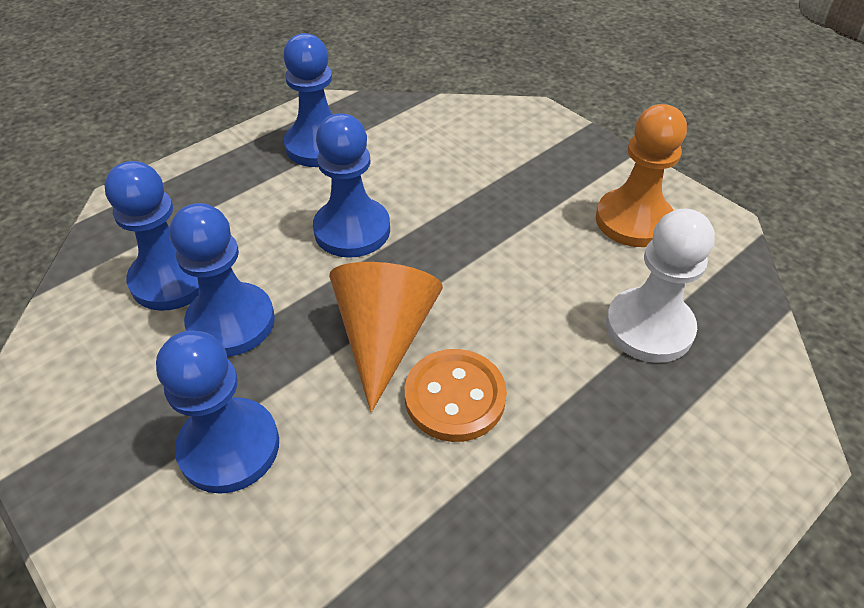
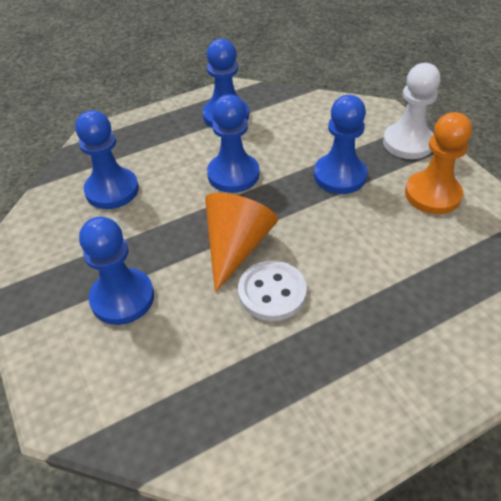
camera: 15 degrees right, 0 degrees up
blue pawn [170,203,275,357] -> blue pawn moved to [314,95,368,194]
orange button [405,349,507,442] -> white button [238,261,307,321]
white pawn [606,209,715,363] -> white pawn moved to [383,63,440,159]

